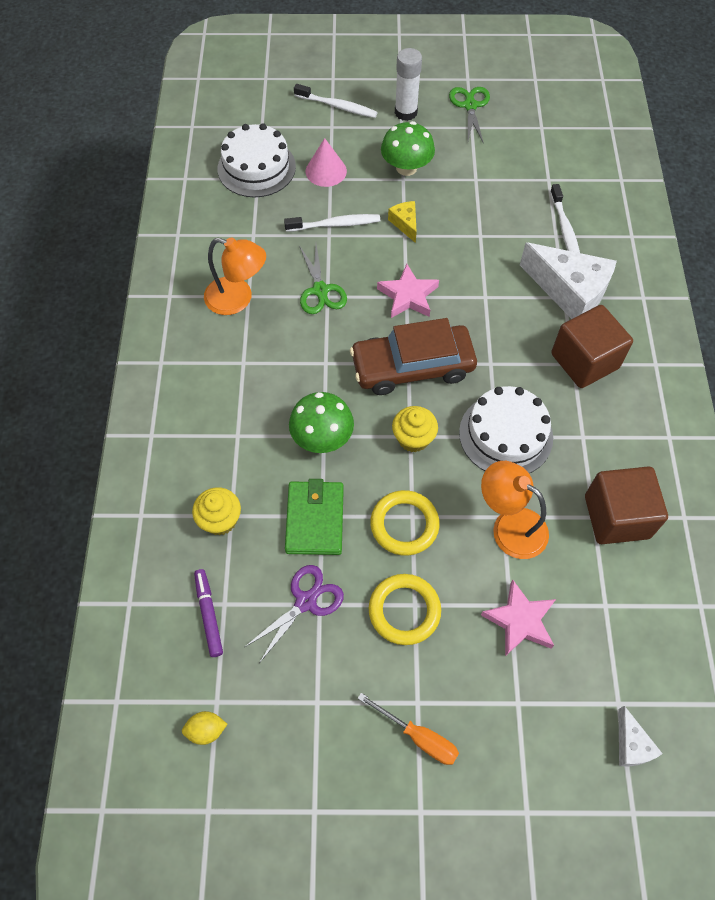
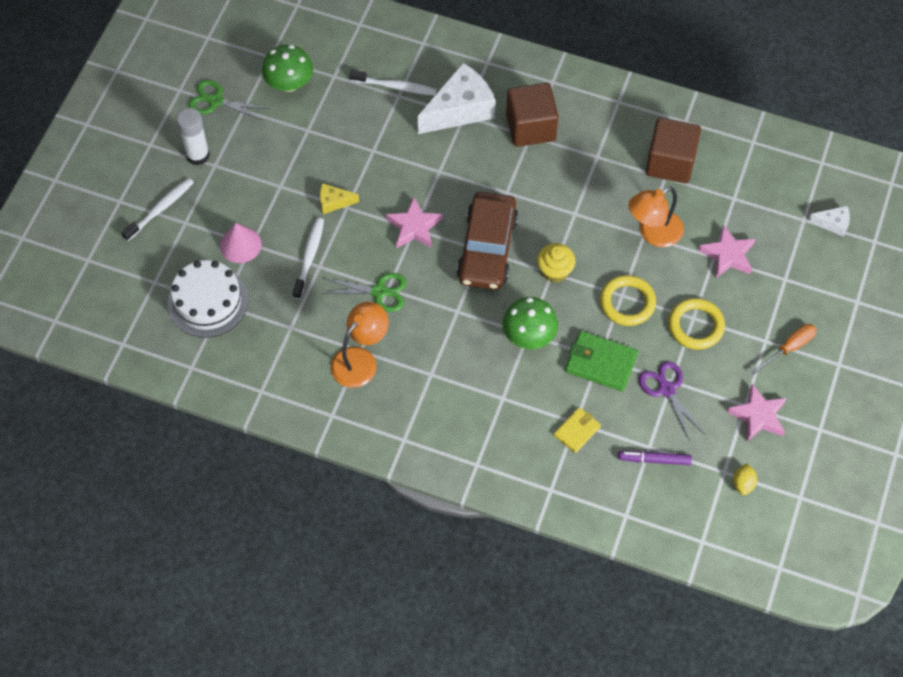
camera: 70 degrees left, 0 degrees up
yellow cupcake [192,487,241,536] -> yellow wallet [554,407,601,453]
green mushroom [381,121,435,176] -> green mushroom moved to [262,45,313,92]
white cake [459,386,553,473] -> none
none -> pink star [727,384,787,442]

